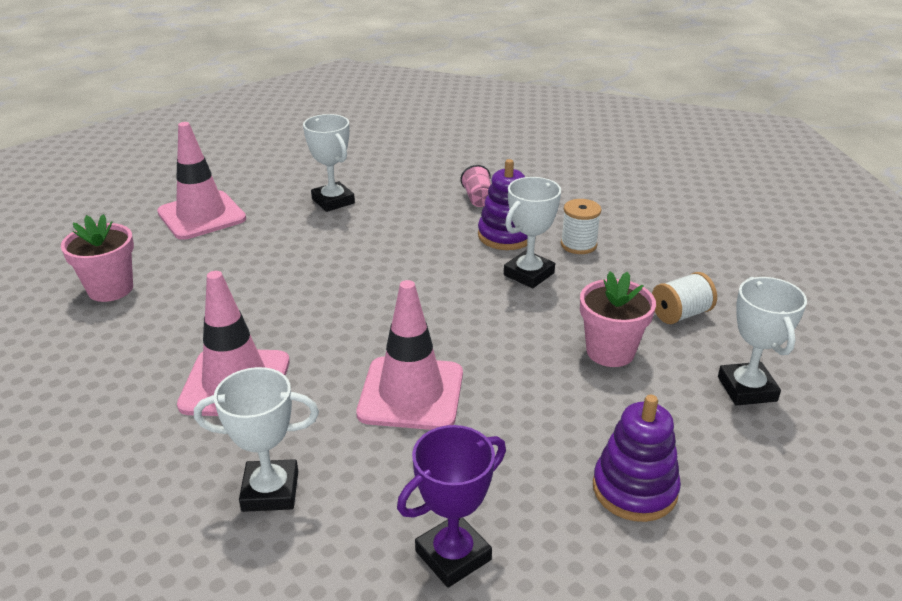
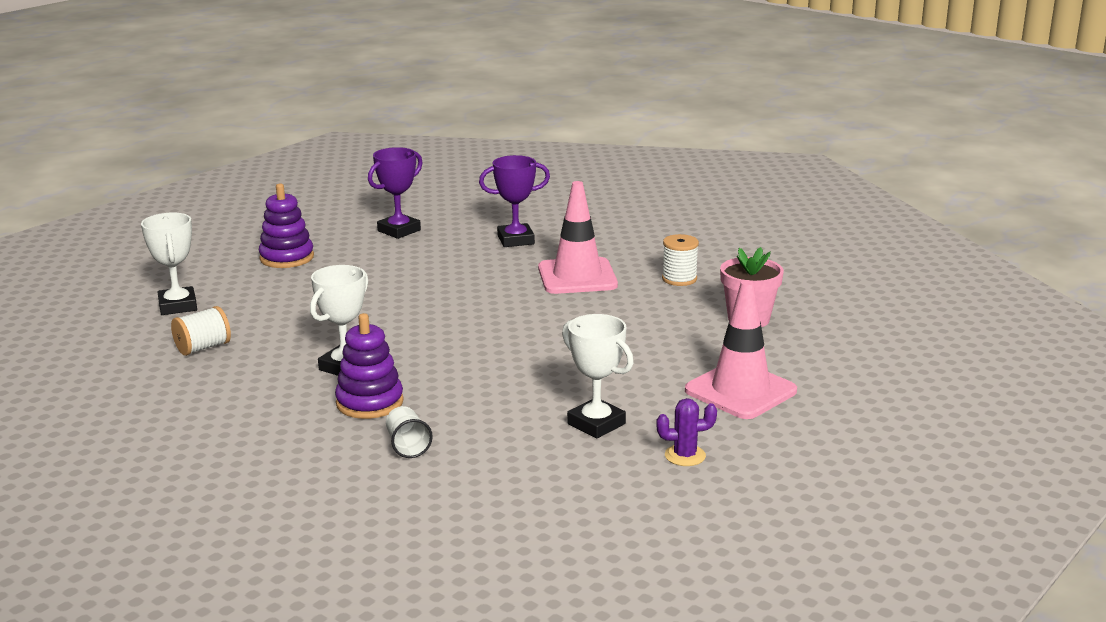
camera: 170 degrees right, 10 degrees down
white trophy [194,367,319,512] -> purple trophy [479,155,550,247]
pink traffic cone [356,280,463,430] -> none
pink cup [461,165,491,207] -> white cup [386,406,433,458]
white spool [561,199,602,254] -> white spool moved to [662,234,699,286]
pink flower pot [580,271,656,367] -> none
none -> purple cactus [656,398,717,466]

